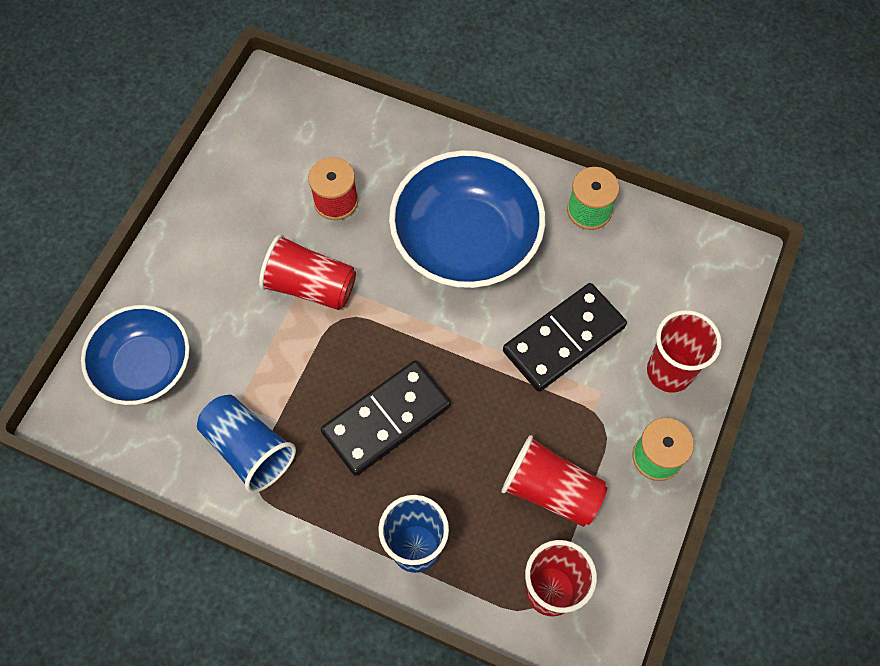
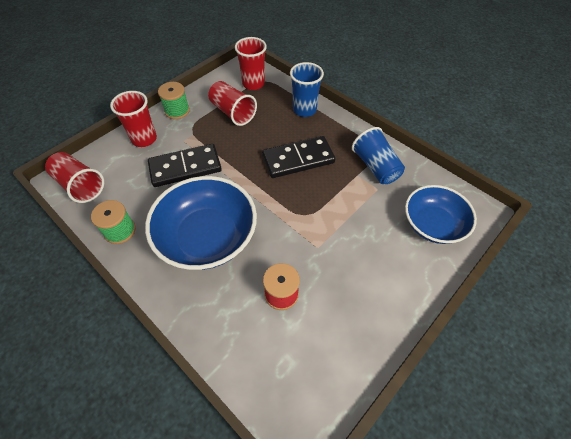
camera: 160 degrees left, 10 degrees down
red cup [259,234,356,310] -> red cup moved to [45,152,104,203]

